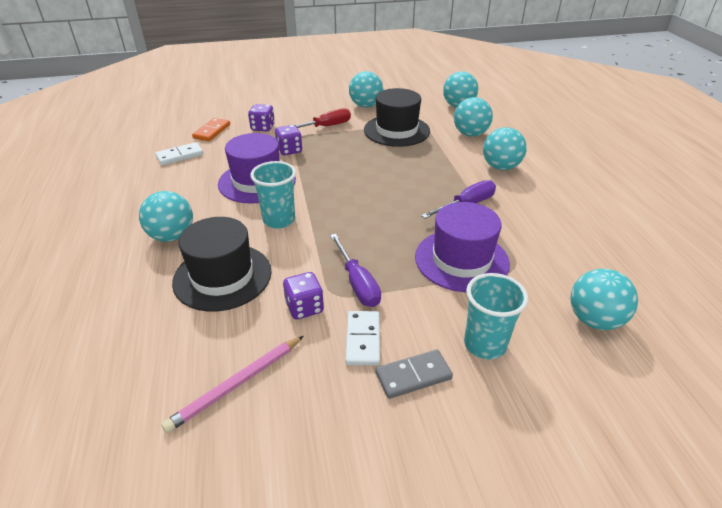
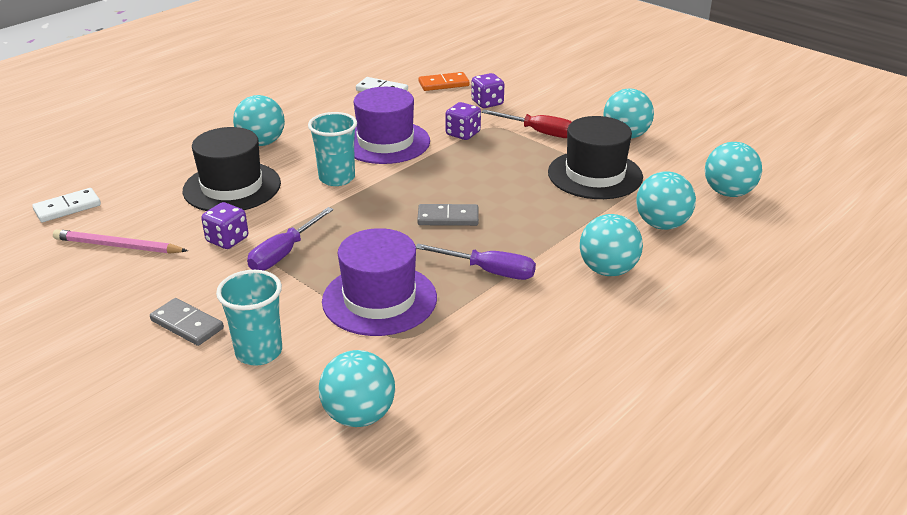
camera: 55 degrees right, 5 degrees down
white domino [346,311,380,366] -> white domino moved to [32,188,101,222]
none -> grey domino [417,204,479,226]

